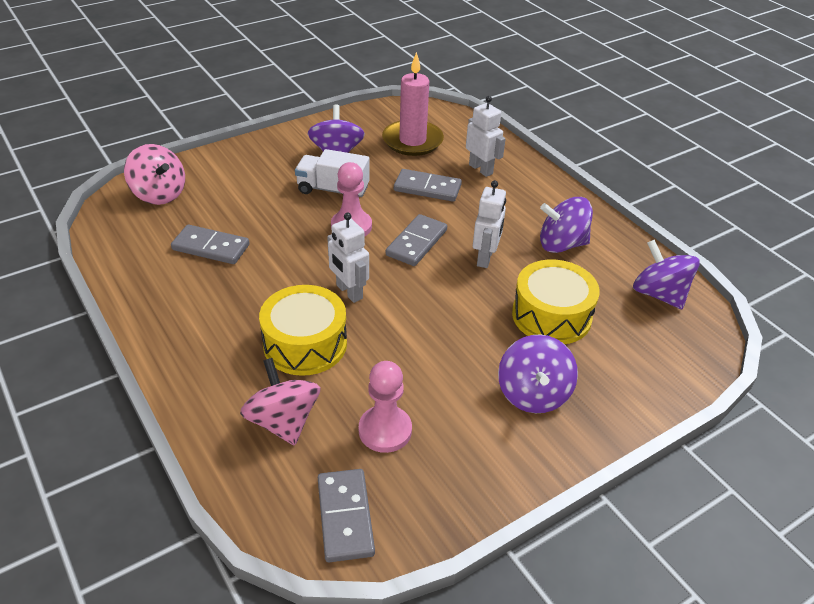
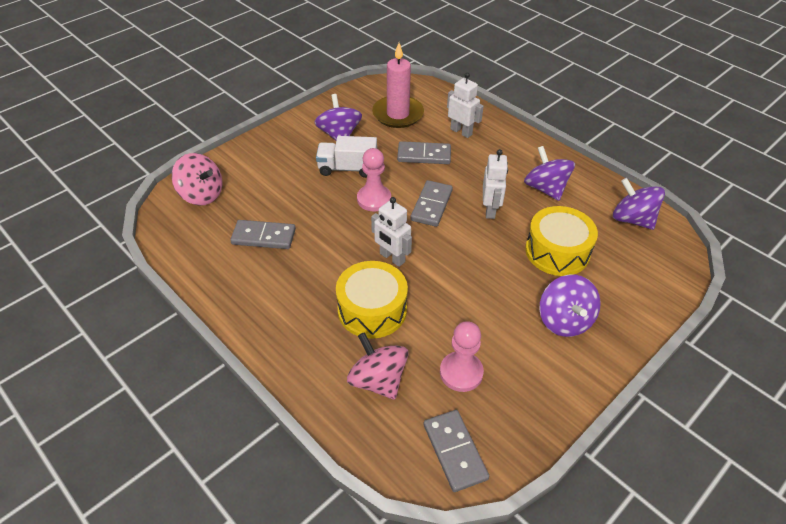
camera: 10 degrees left, 5 degrees up
purple spinning top [540,197,593,253] -> purple spinning top turned 75 degrees clockwise [524,146,575,201]

